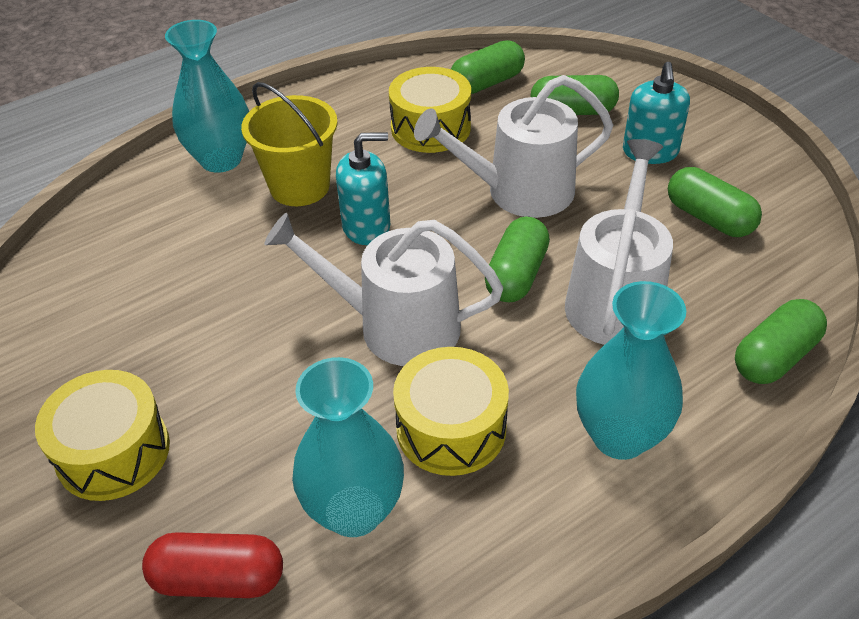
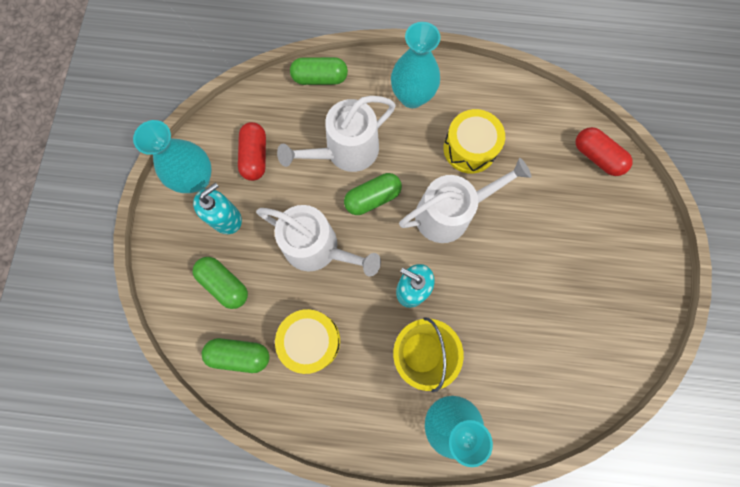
camera: 140 degrees left, 30 degrees up
yellow drum [35,370,170,501] -> none
white watering can [264,213,503,366] -> white watering can turned 75 degrees counterclockwise [399,158,531,243]
turquoise vase [292,357,404,537] -> turquoise vase moved to [133,120,211,193]
green capsule [668,167,762,237] -> red capsule [238,122,266,181]

